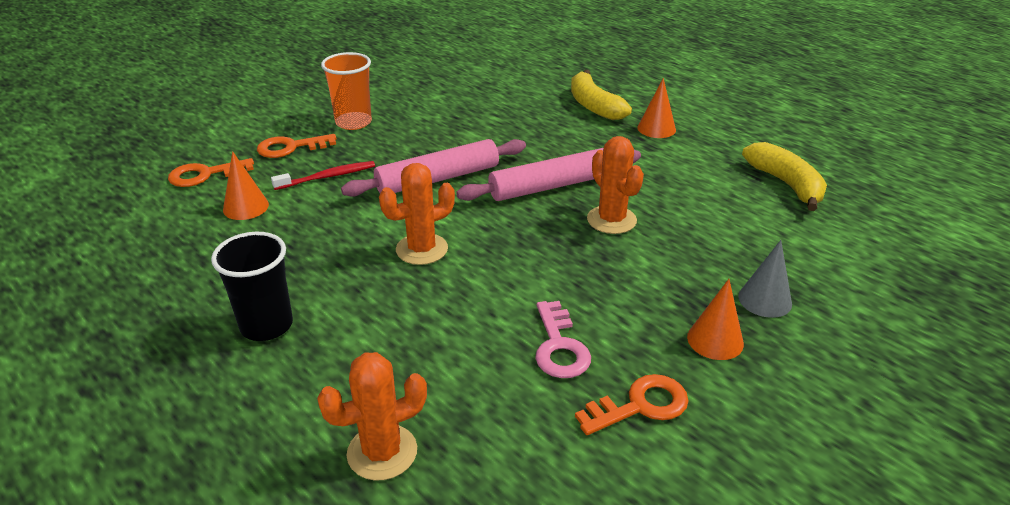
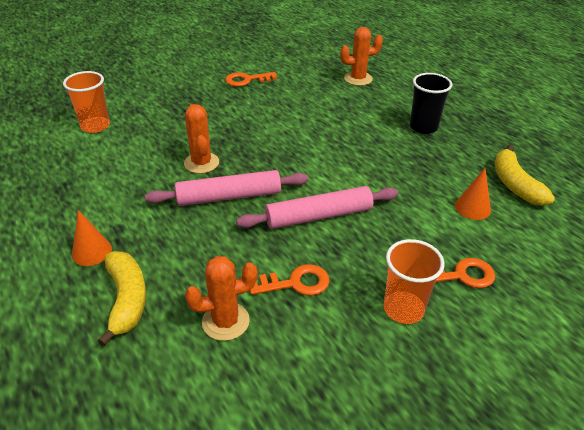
camera: 170 degrees left, 5 degrees up
orange key [168,158,254,187] -> orange key moved to [250,264,330,296]
red toothbrush [271,161,375,190] -> none
orange cactus [379,163,455,265] -> orange cactus moved to [185,256,258,341]
pink key [535,301,591,378] -> none
orange cone [687,279,744,360] -> none
grey cone [738,240,792,318] -> none
yellow banana [742,142,827,211] -> yellow banana moved to [495,145,555,206]
none -> orange cup [63,71,110,133]

